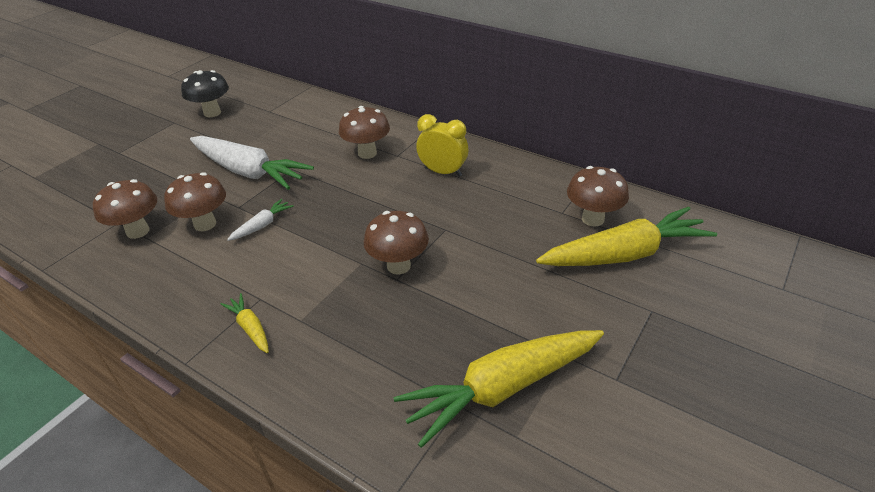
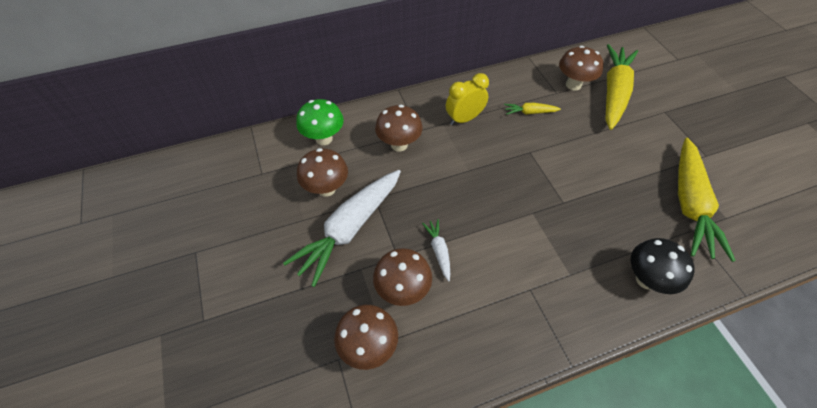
camera: 55 degrees left, 15 degrees up
black mushroom [181,70,229,117] -> black mushroom moved to [631,238,695,294]
white carrot [190,136,314,190] -> white carrot turned 150 degrees clockwise [283,170,401,287]
yellow carrot [220,293,269,353] -> yellow carrot moved to [504,103,561,115]
brown mushroom [364,211,429,275] -> brown mushroom moved to [297,148,348,197]
none -> green mushroom [296,99,344,145]

